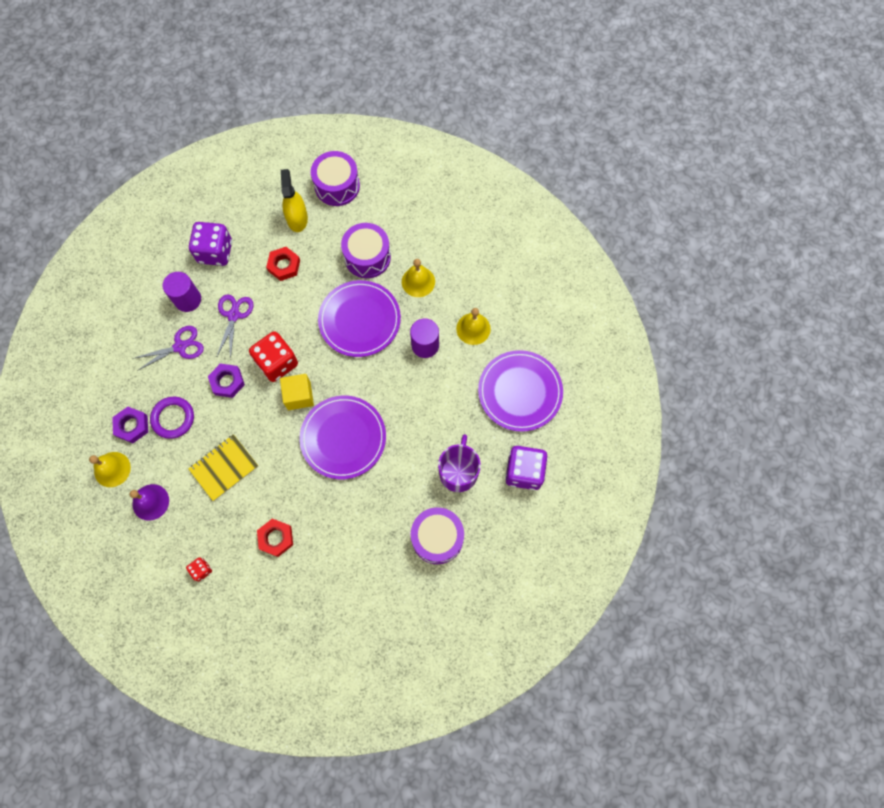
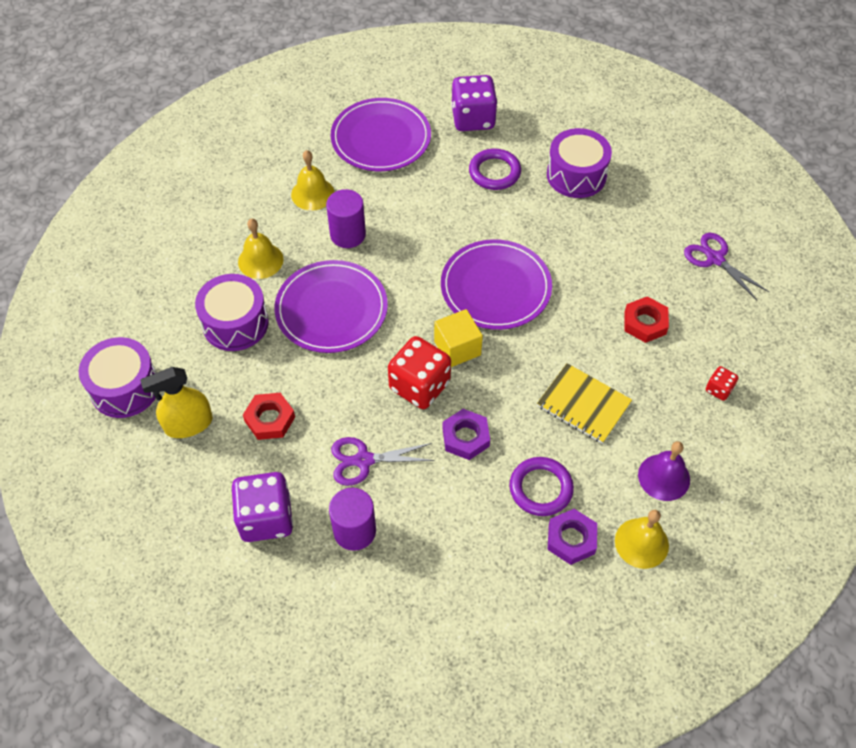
camera: 105 degrees left, 15 degrees down
purple scissors [132,326,204,371] -> purple scissors moved to [684,233,769,301]
purple mug [438,434,481,492] -> purple ring [469,149,521,190]

